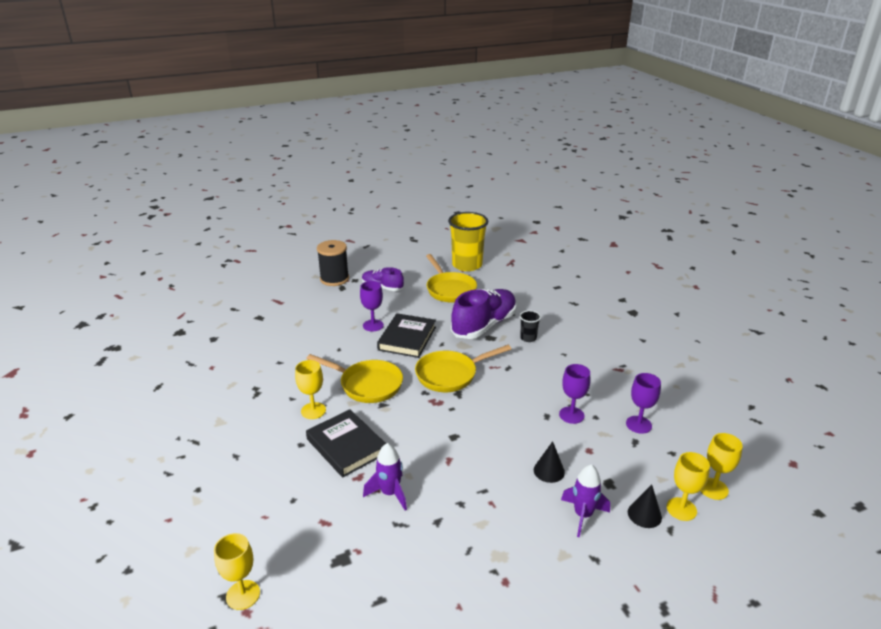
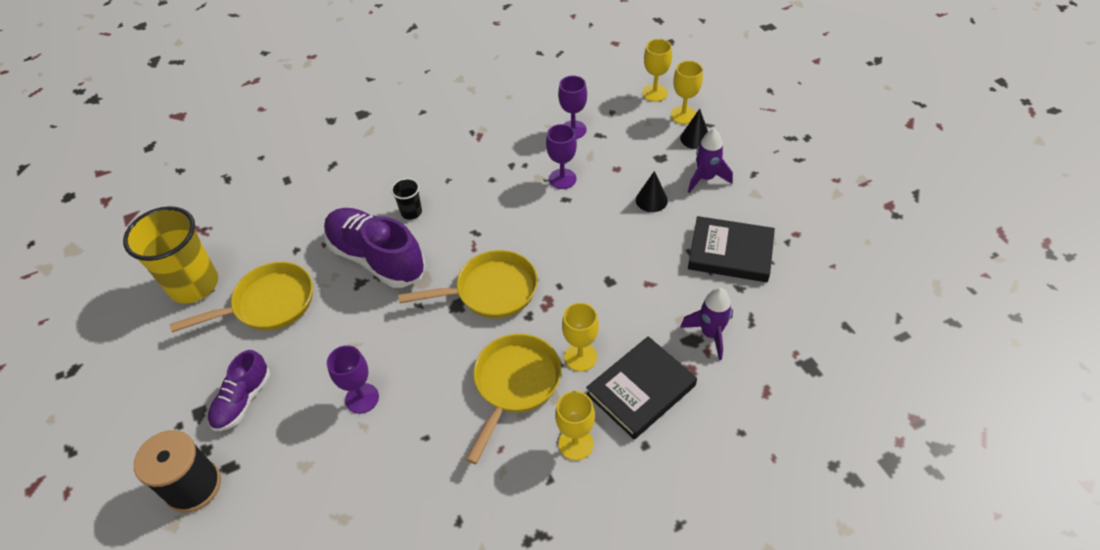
camera: 90 degrees left, 20 degrees up
yellow goblet [214,533,260,610] -> yellow goblet moved to [562,303,599,371]
black book [377,313,436,358] -> black book moved to [688,216,775,282]
yellow pan [415,345,511,392] -> yellow pan turned 75 degrees counterclockwise [398,250,538,318]

